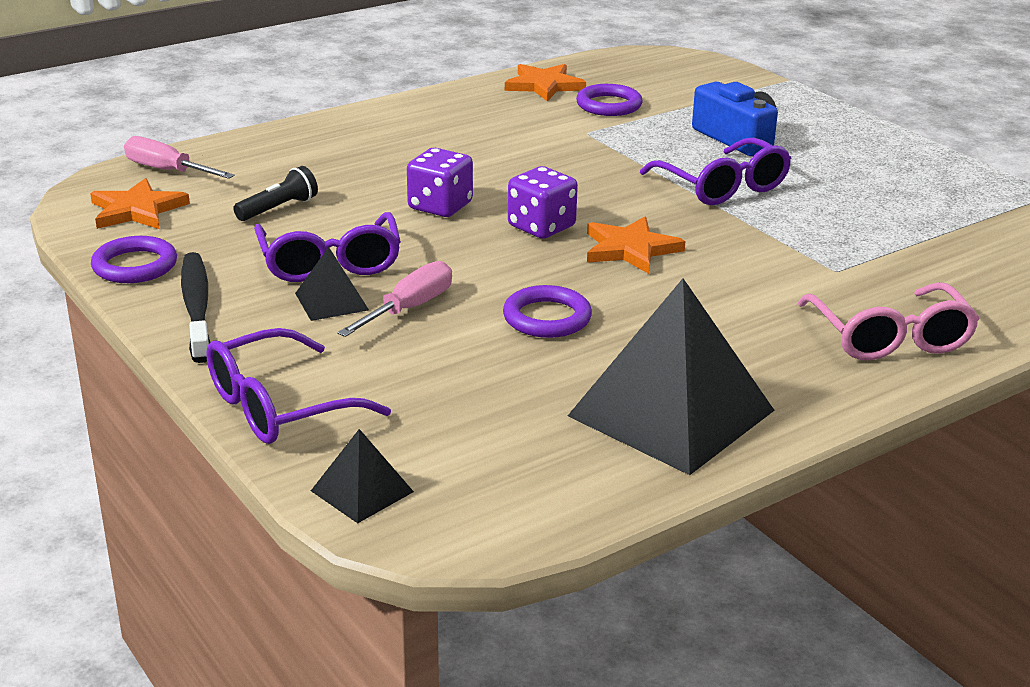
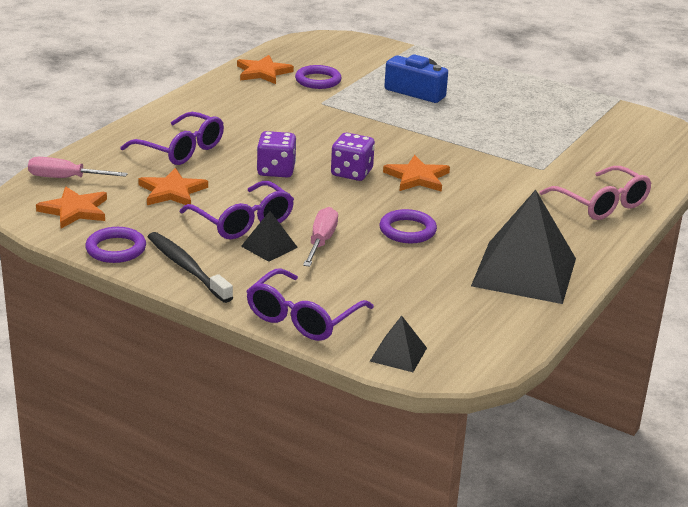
camera: 25 degrees left, 0 degrees up
black flashlight [233,166,318,221] -> orange star [138,168,208,205]
purple glasses [640,137,791,205] -> purple glasses moved to [120,112,224,165]

